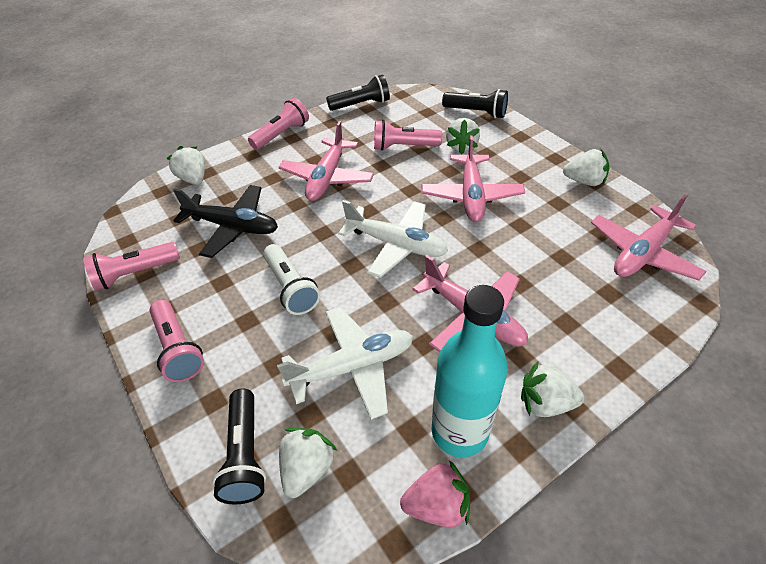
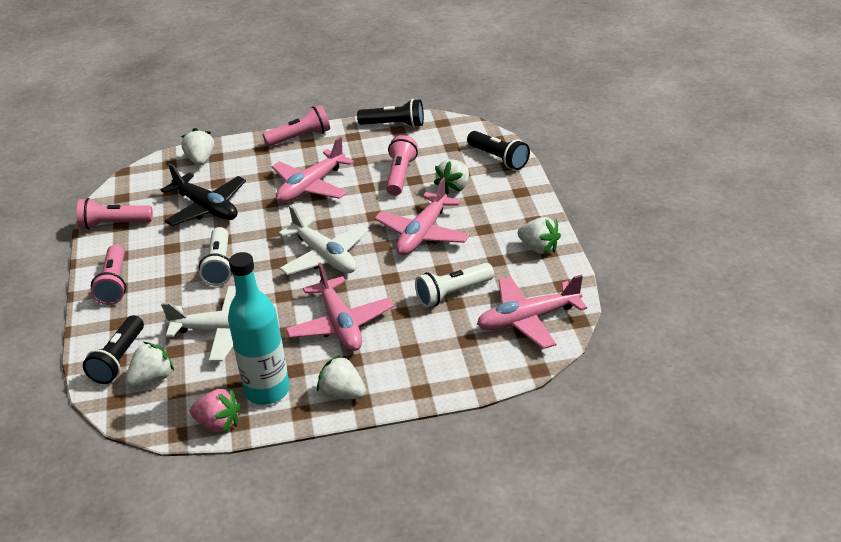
camera: 25 degrees right, 10 degrees down
pink flashlight [374,120,442,151] -> pink flashlight turned 75 degrees clockwise [386,135,418,196]
none -> white flashlight [415,263,494,308]

